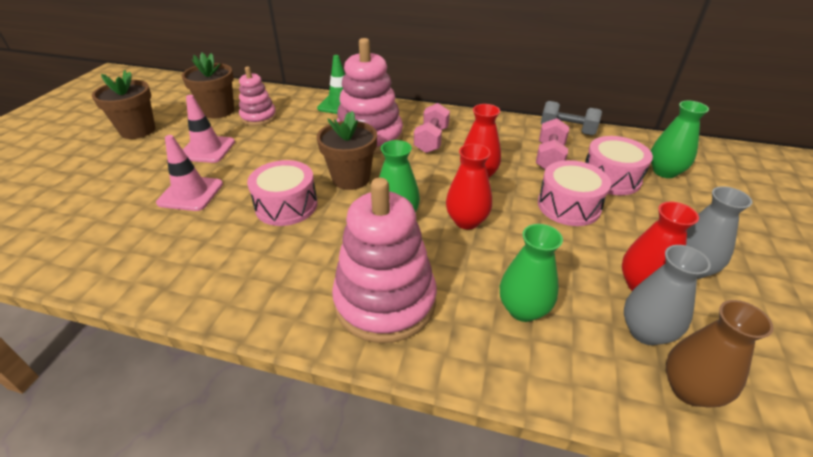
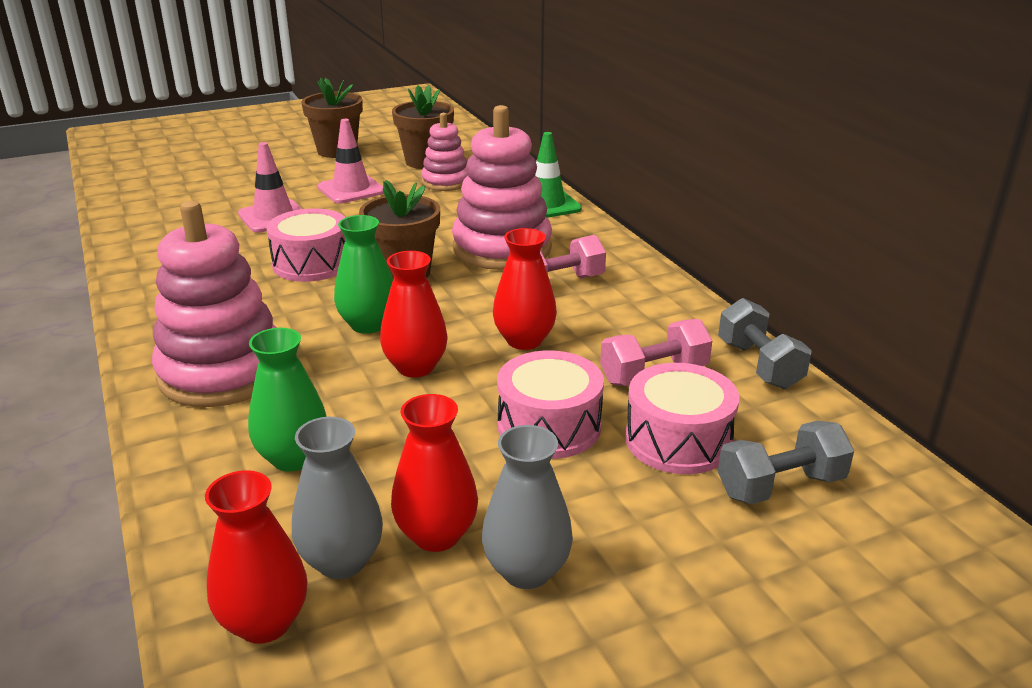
camera: 50 degrees right, 10 degrees down
green vase [651,101,709,178] -> grey dumbbell [718,421,854,504]
brown vase [666,300,773,408] -> red vase [205,470,307,644]

